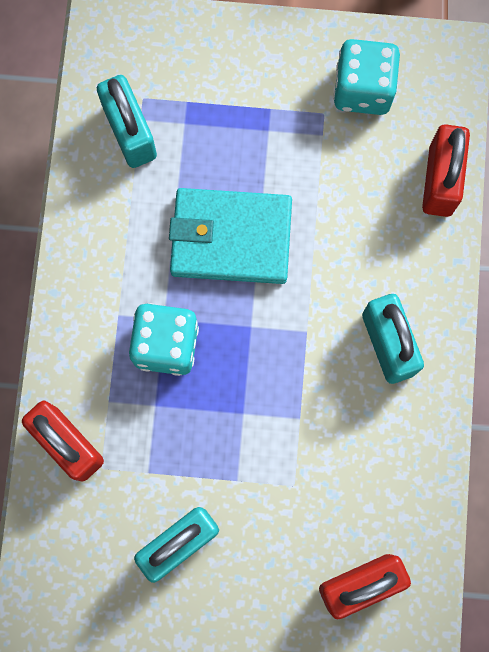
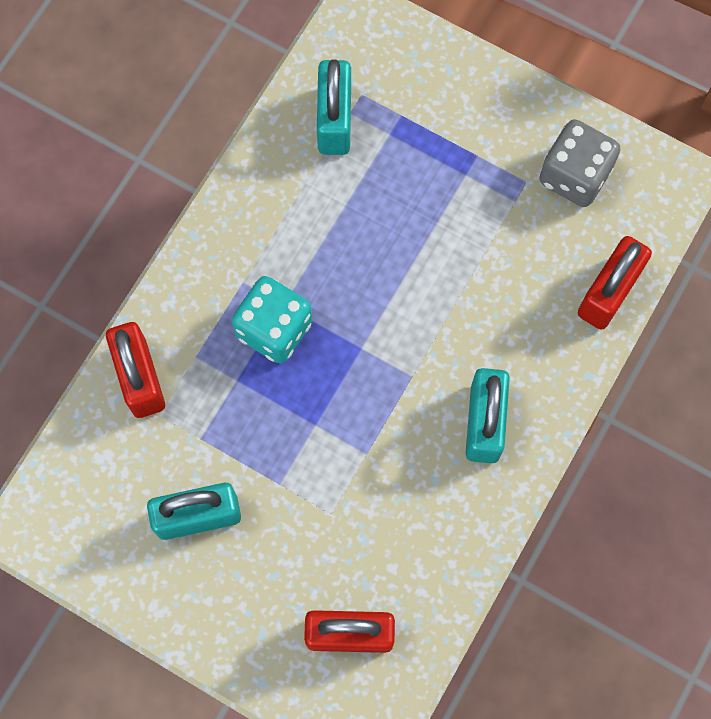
camera: 25 degrees right, 5 degrees down
turquoise wallet [169,188,292,284] -> none
turquoise dice [333,39,400,115] -> grey dice [539,119,620,207]

